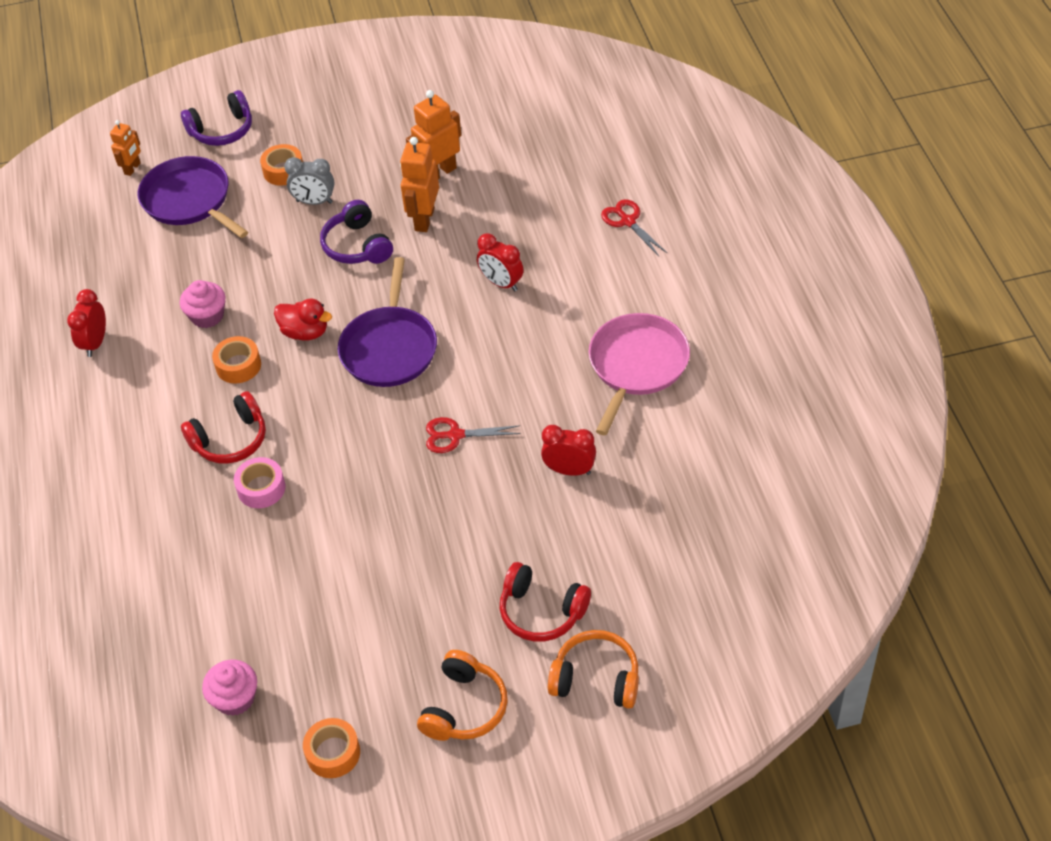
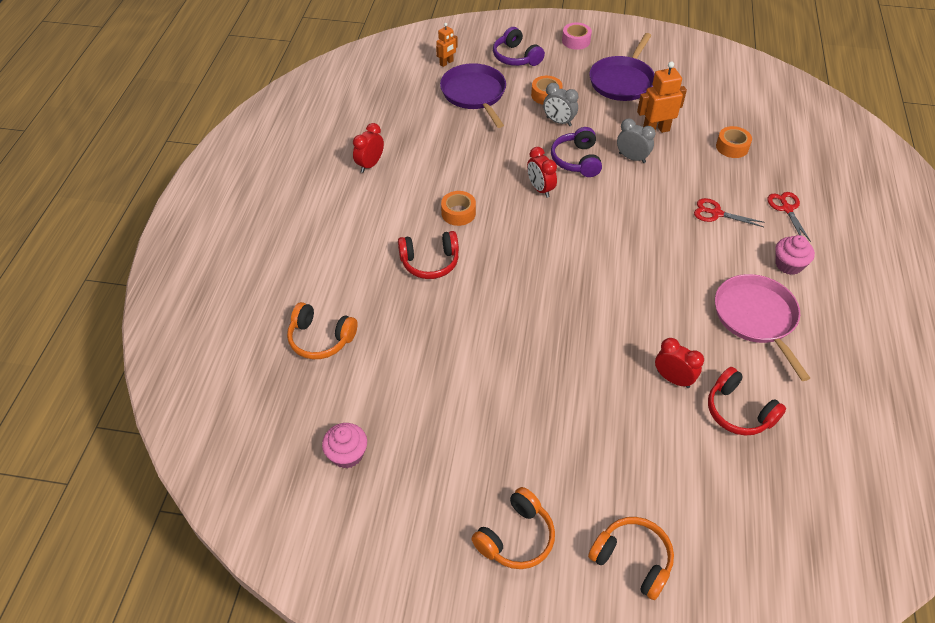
camera: 20 degrees right, 0 degrees up
pink cupcake [180,280,226,328] -> pink cupcake moved to [775,235,815,275]
purple headphones [181,90,252,146] -> purple headphones turned 60 degrees clockwise [493,27,545,66]
pink tape [234,457,286,508] -> pink tape moved to [562,23,592,50]
red duck [274,298,332,340] -> none
orange tape [303,718,360,778] -> orange tape moved to [716,126,752,158]
purple pan [338,257,437,387] -> purple pan moved to [589,33,654,101]
orange robot [400,137,439,232] -> grey clock [617,119,656,163]
red scissors [426,417,521,453] -> red scissors moved to [694,198,765,227]
red clock [477,233,524,291] -> red clock moved to [527,147,557,198]
red headphones [500,562,591,641] -> red headphones moved to [708,367,786,436]
pink pan [589,313,690,435] -> pink pan turned 60 degrees counterclockwise [715,274,810,381]
none -> orange headphones [287,302,358,359]

